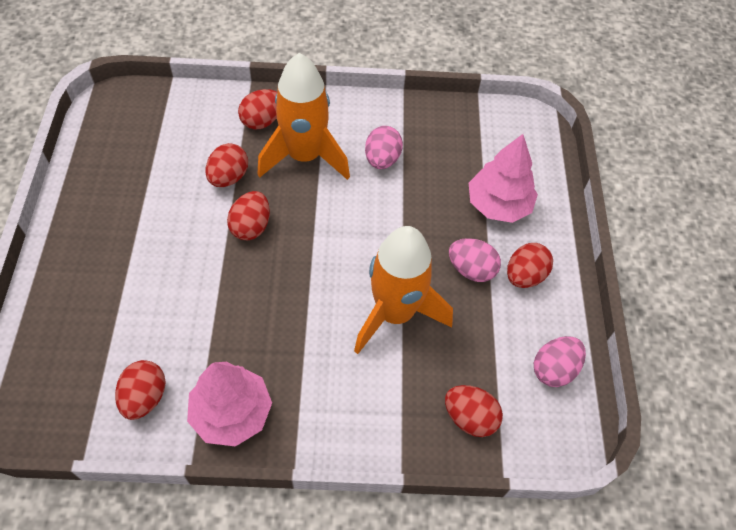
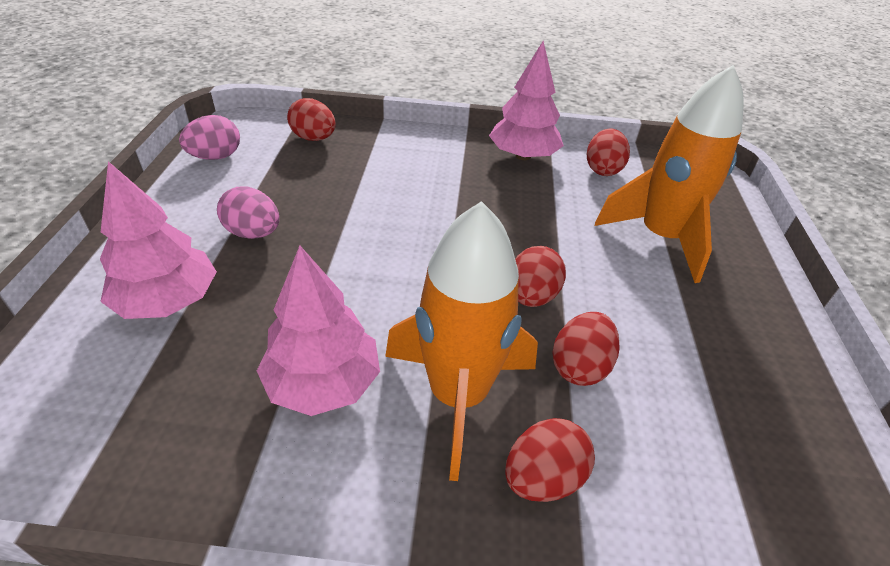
camera: 175 degrees left, 15 degrees down
orange rocket [354,226,453,354] -> orange rocket moved to [595,65,744,283]
pink egg [365,126,403,169] -> pink tree [257,246,380,416]
red egg [507,243,553,288] -> none

